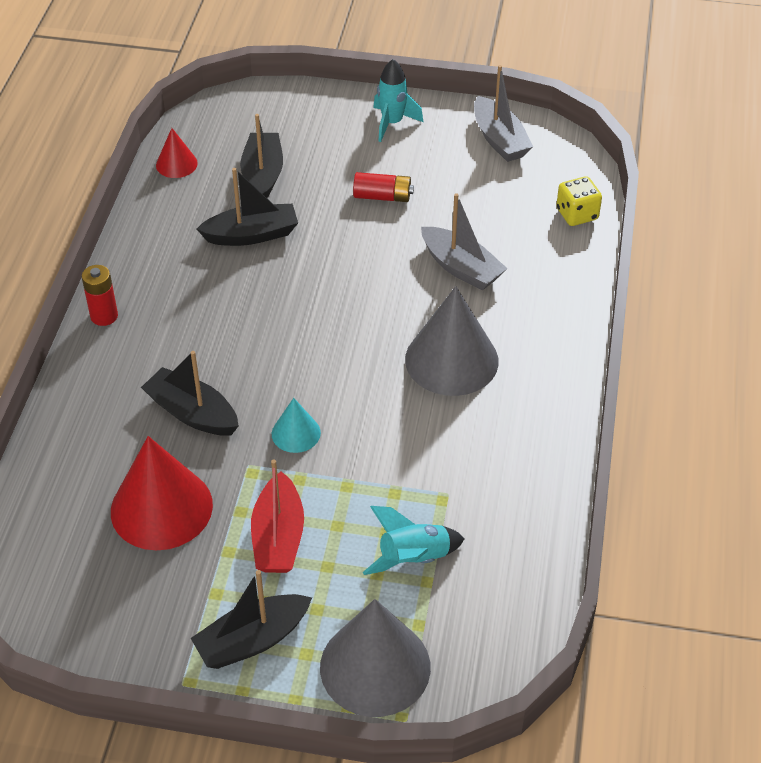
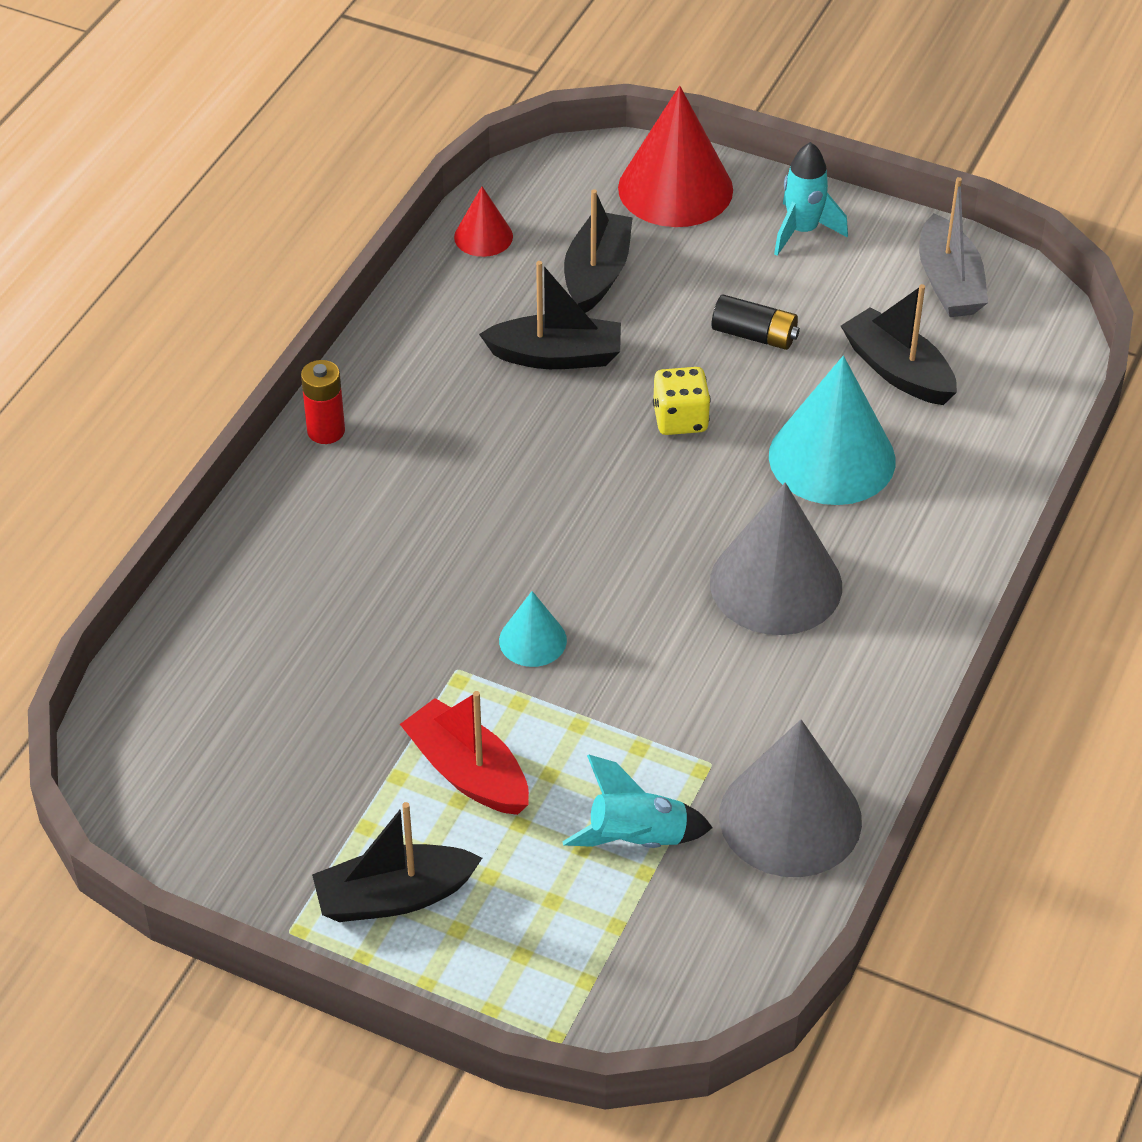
camera: 15 degrees right, 0 degrees up
red cone [111,436,213,550] -> red cone moved to [618,86,733,227]
black boat [141,351,239,436] -> black boat moved to [841,284,957,405]
red boat [251,459,304,573] -> red boat turned 120 degrees clockwise [400,691,529,815]
grey cone [320,599,431,717] -> grey cone moved to [719,720,862,877]
red battery [353,172,414,202] -> black battery [712,295,800,350]
grey boat [421,193,507,291] -> turquoise cone [769,356,896,505]
yellow dice [556,176,602,226] -> yellow dice moved to [653,367,711,435]

